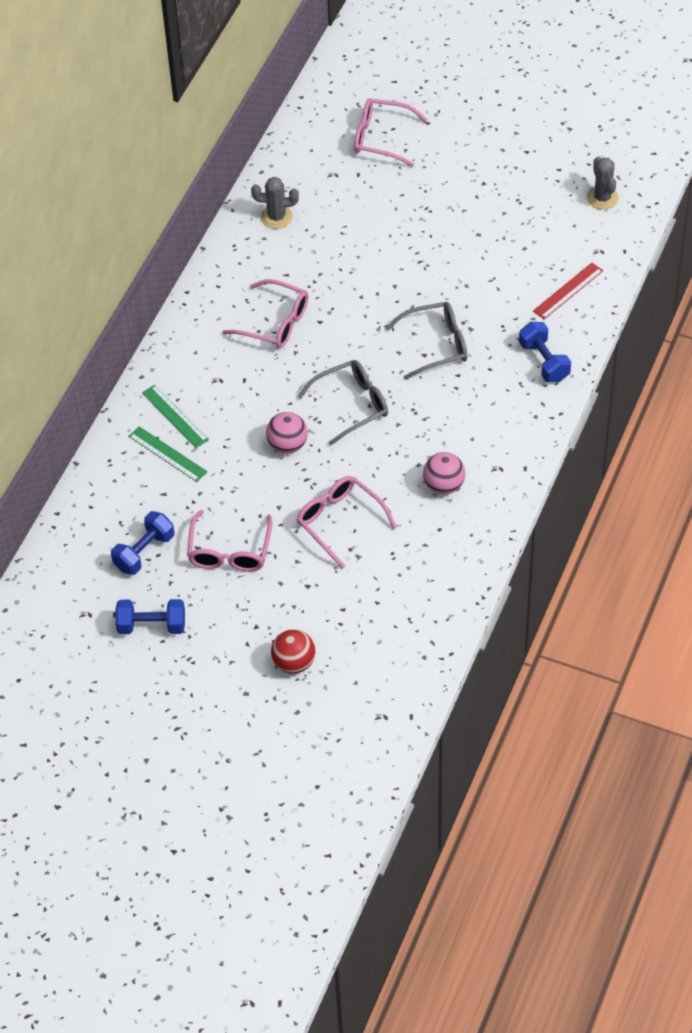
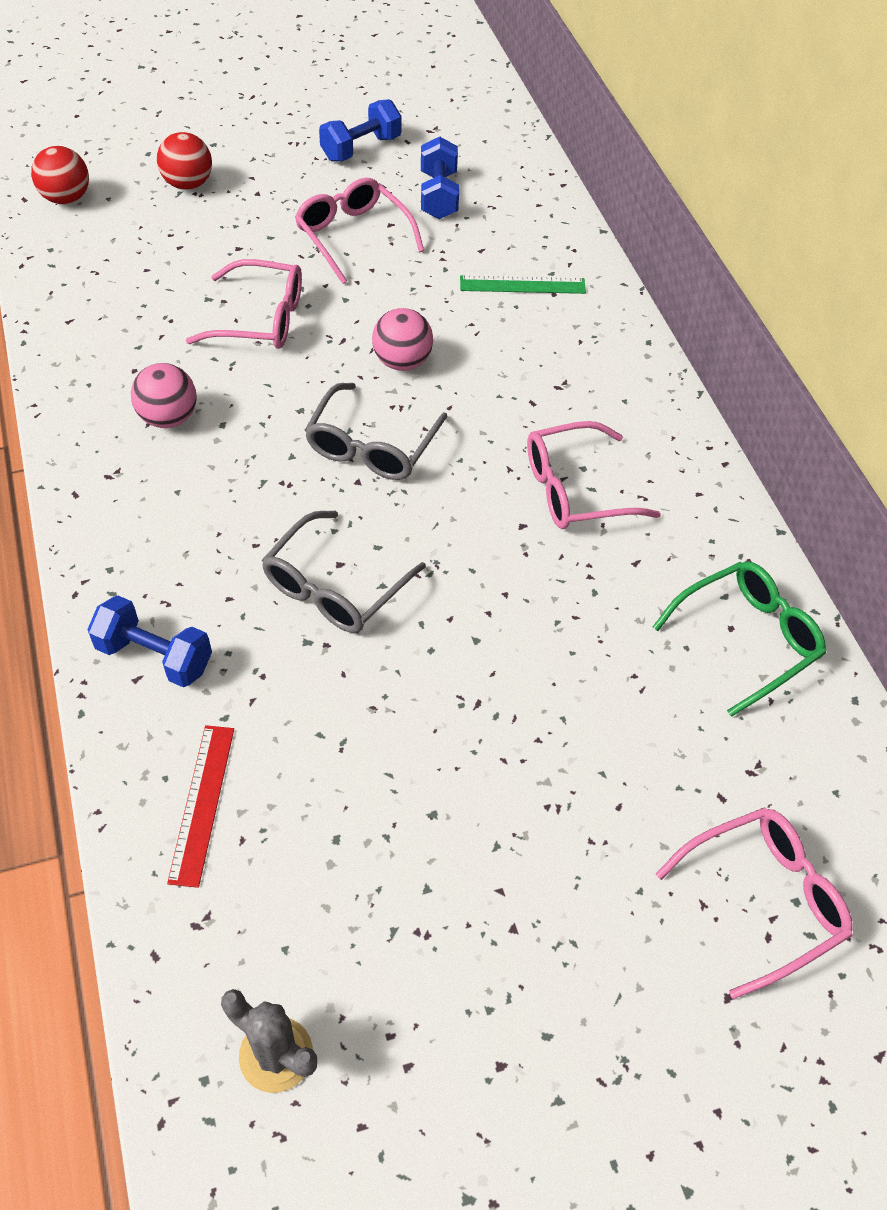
camera: 135 degrees right, 0 degrees up
green ruler [142,385,209,448] -> none
grey cactus [251,177,299,229] -> green glasses [653,561,826,717]
none -> red ball [31,146,89,204]

